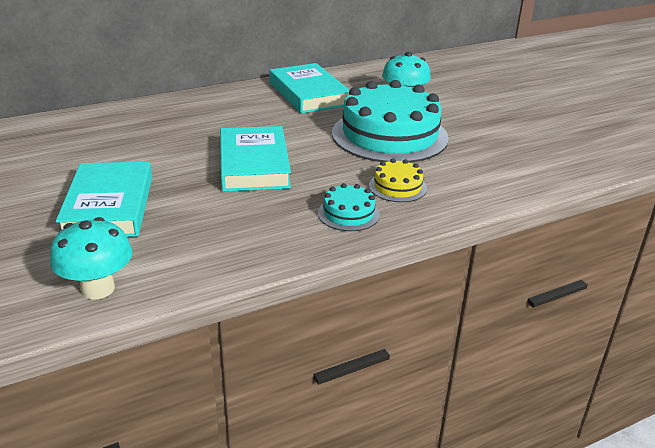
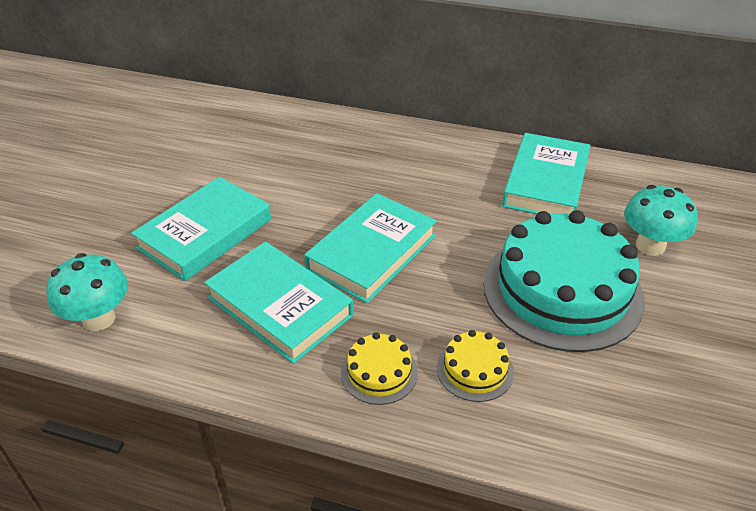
camera: 45 degrees right, 10 degrees up
turquoise cake [318,183,380,231] -> yellow cake [341,332,418,405]
none -> turquoise book [204,242,353,364]

